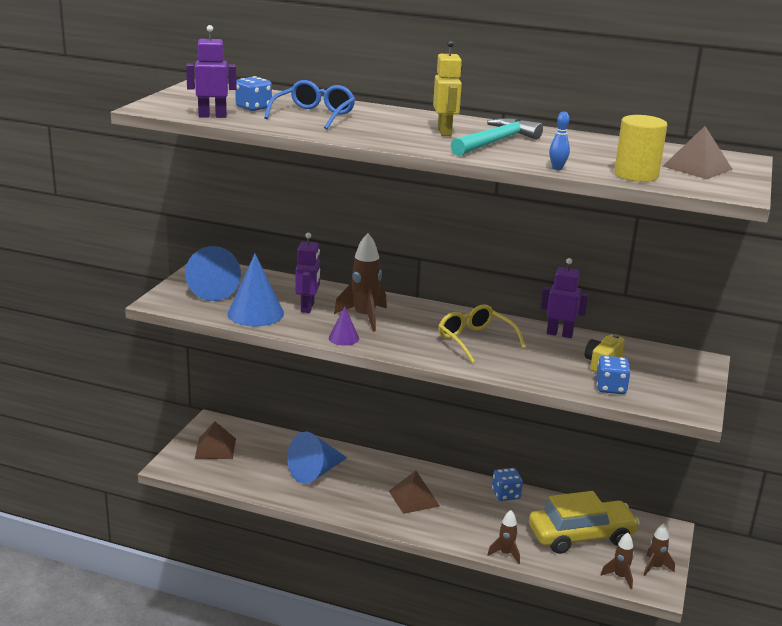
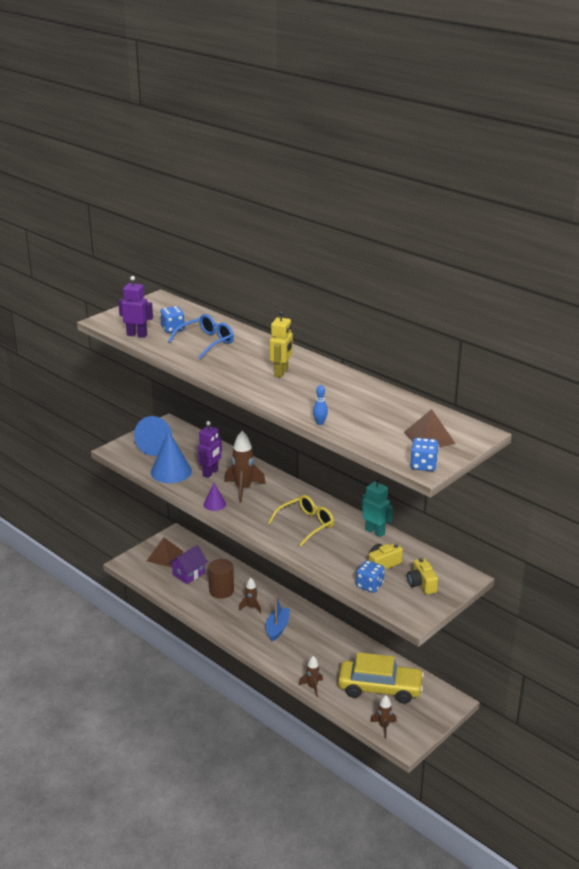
camera: 25 degrees right, 5 degrees up
blue cone [287,432,347,484] -> brown cylinder [208,559,234,599]
brown pyramid [389,471,440,514] -> blue boat [266,595,290,641]
yellow glasses [438,304,526,364] -> yellow glasses turned 60 degrees clockwise [268,495,334,547]
turquoise hammer [451,118,543,156] -> none
blue dice [492,468,523,501] -> blue dice moved to [410,438,439,471]
purple robot [540,258,588,338] -> turquoise robot [361,477,393,537]
yellow cylinder [614,115,667,182] -> none
brown rocket [644,523,675,576] -> brown rocket moved to [239,578,262,613]
none -> purple house [169,545,208,584]
none -> yellow camera [407,558,438,594]

